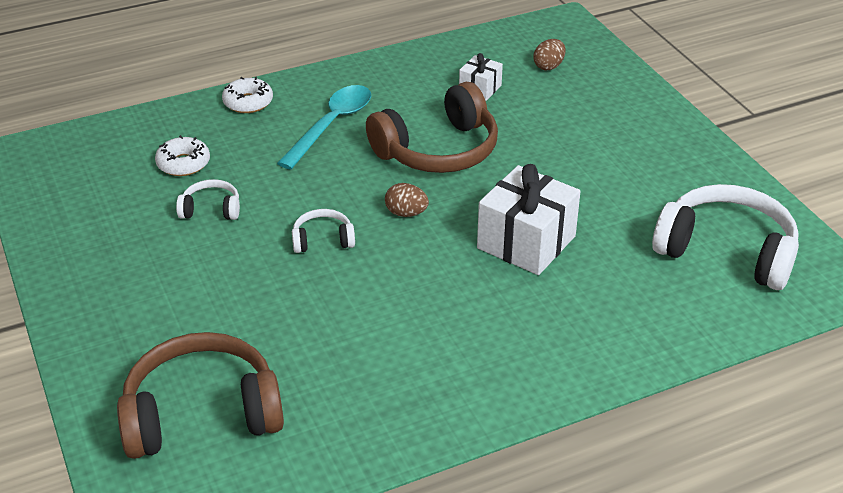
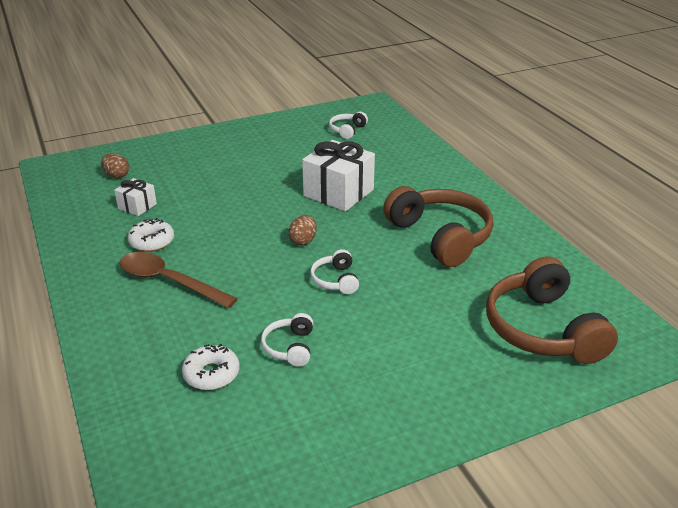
camera: 90 degrees left, 5 degrees down
white donut [222,77,273,113] -> white donut moved to [128,218,174,252]
turquoise spoon [277,85,371,169] -> brown spoon [120,252,238,308]
brown headphones [366,82,498,173] -> brown headphones moved to [383,186,493,267]
white headphones [652,184,799,290] -> white headphones [329,112,368,139], size x0.47

